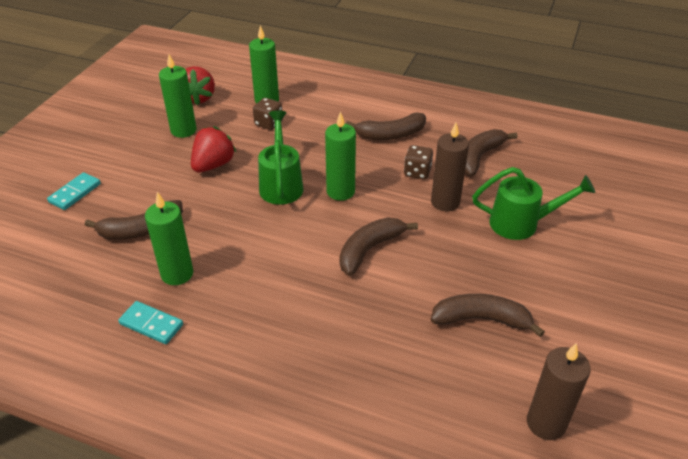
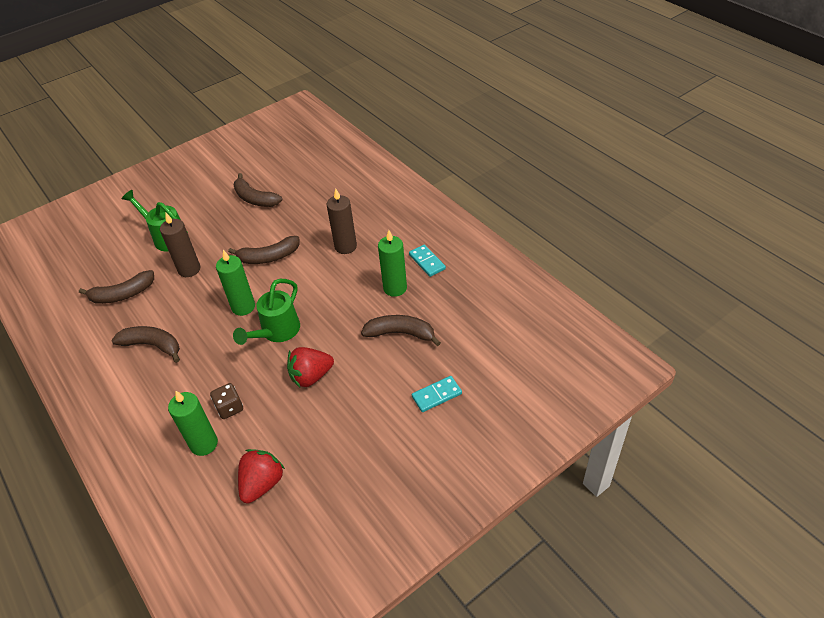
camera: 145 degrees left, 5 degrees up
green candle [159,54,196,138] -> none
brown dice [404,145,433,179] -> none
brown candle [527,343,591,440] -> brown candle moved to [327,189,357,254]

